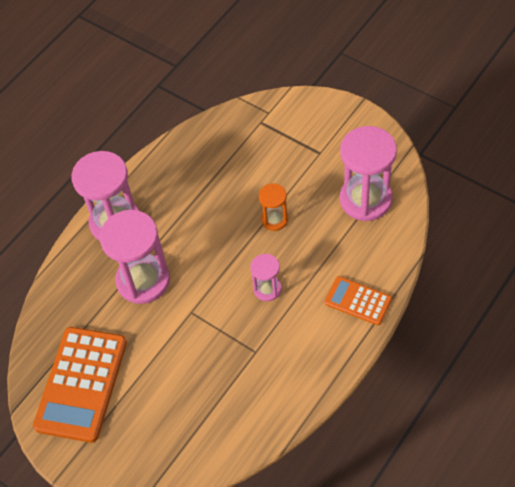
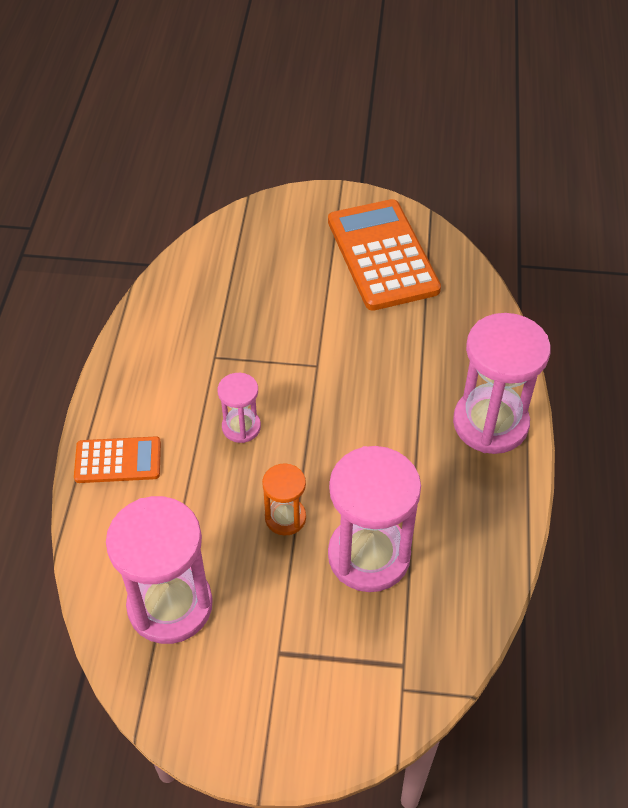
camera: 145 degrees right, 5 degrees down
pink hourglass [100,210,170,304] -> pink hourglass moved to [328,446,421,592]

